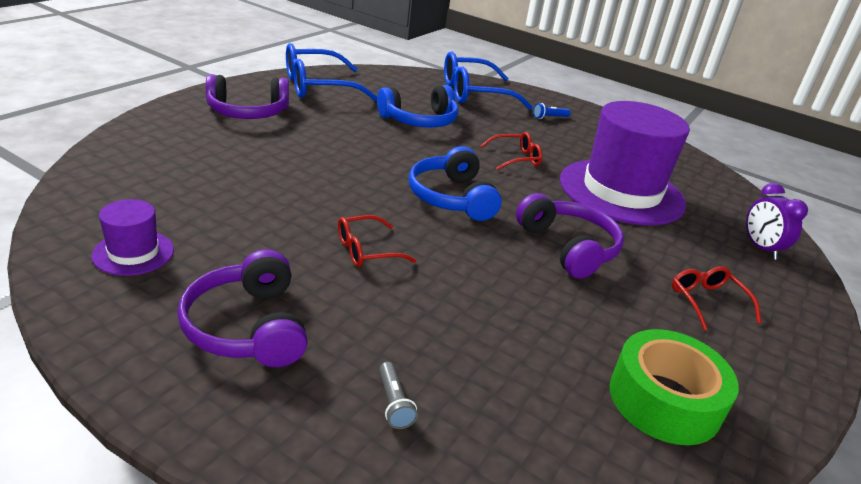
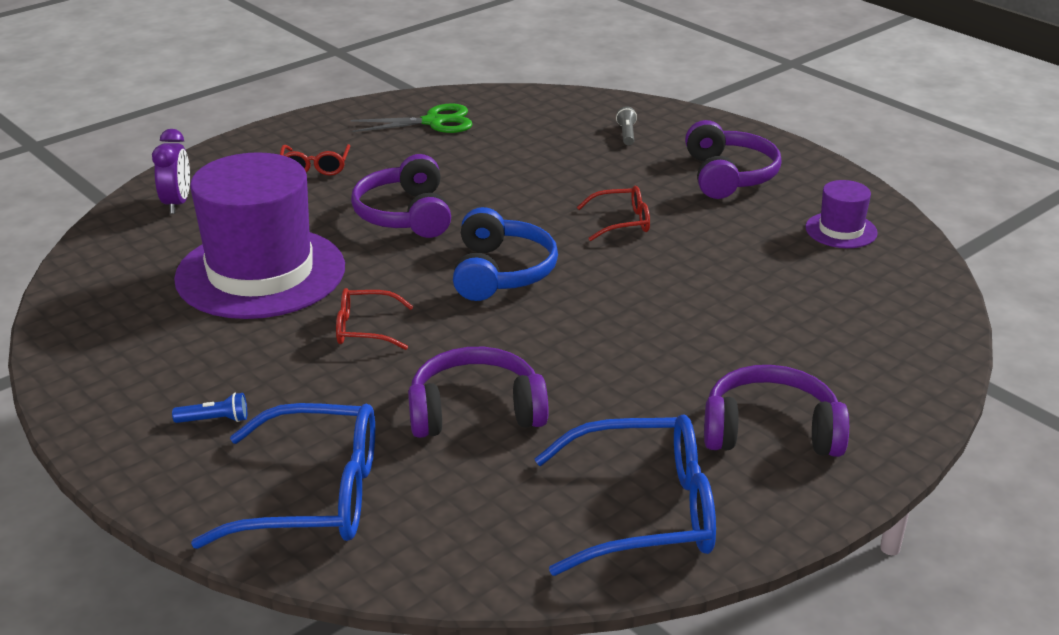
camera: 160 degrees left, 0 degrees up
blue headphones [377,85,459,127] -> purple headphones [408,347,549,438]
green tape [610,329,739,445] -> green scissors [351,103,473,133]

